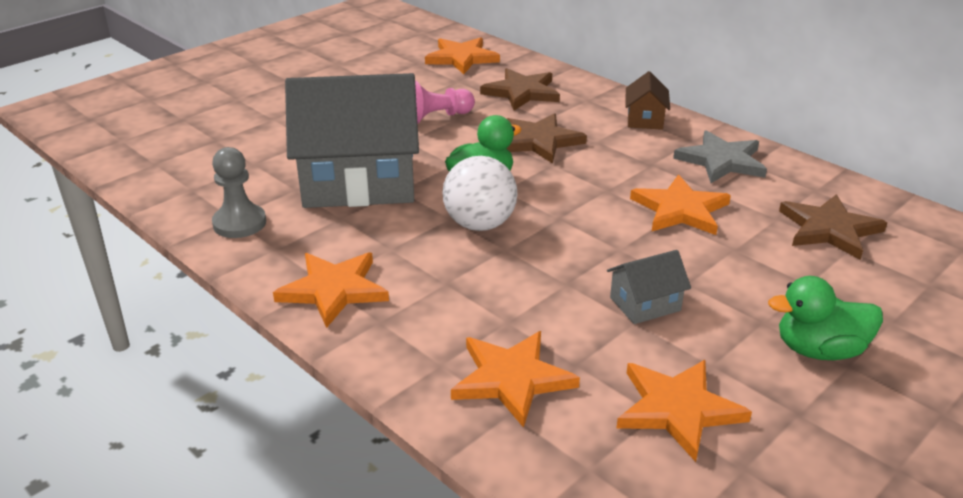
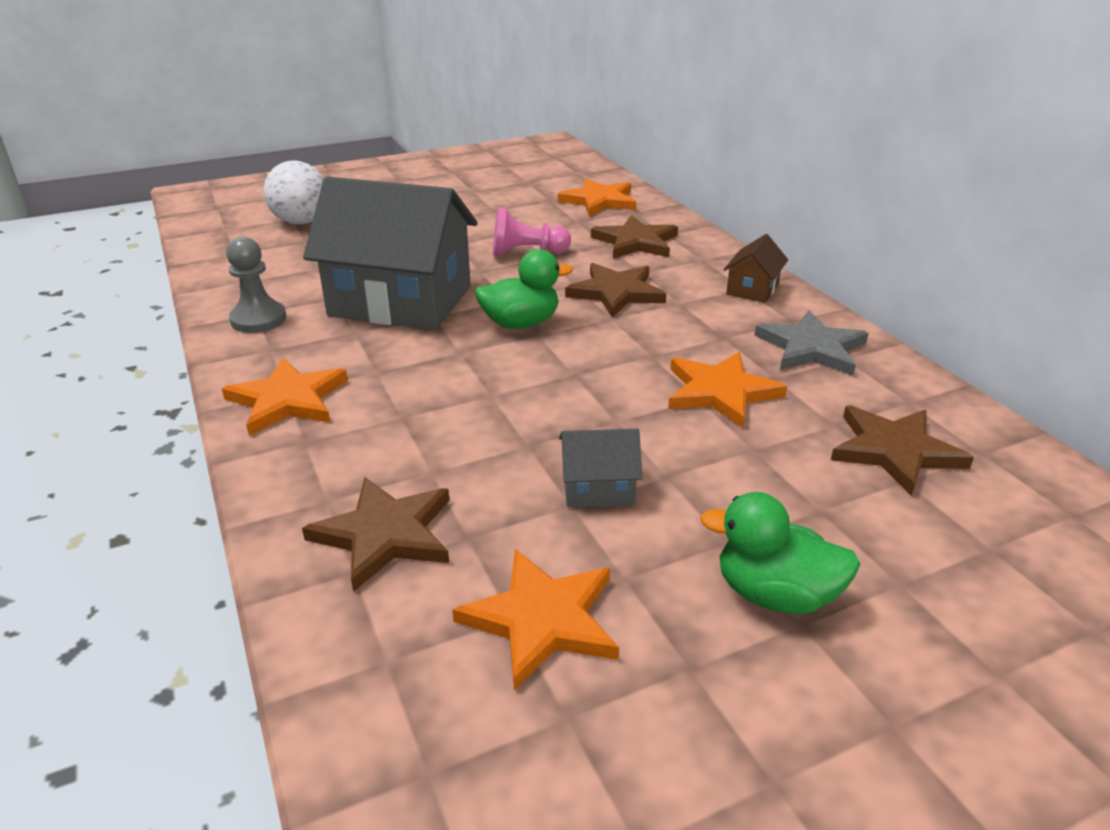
camera: 20 degrees right, 0 degrees up
white ball [442,156,518,231] -> white ball moved to [264,161,324,225]
orange star [451,331,580,428] -> brown star [302,477,450,592]

